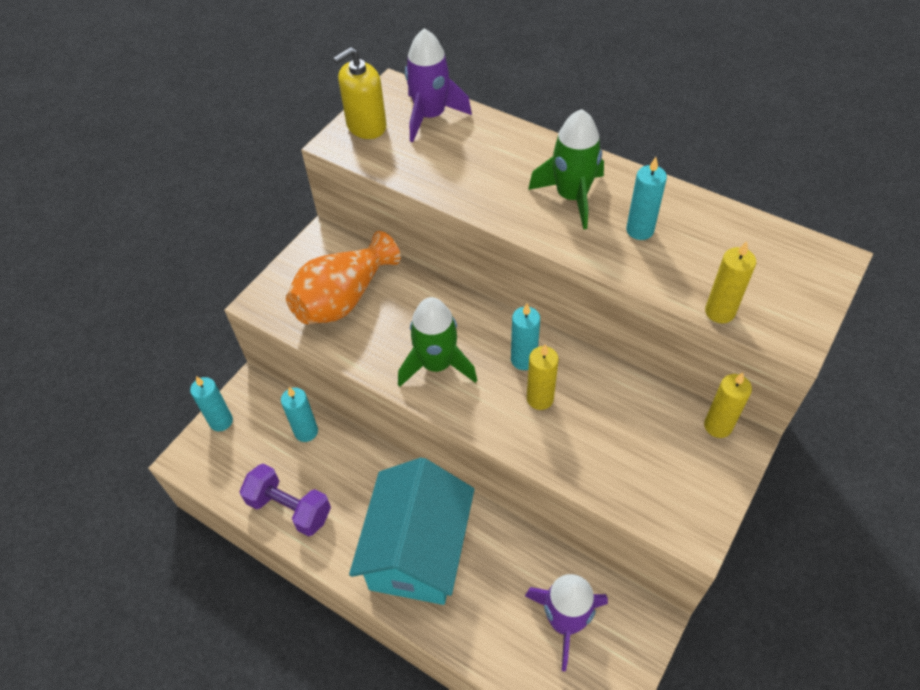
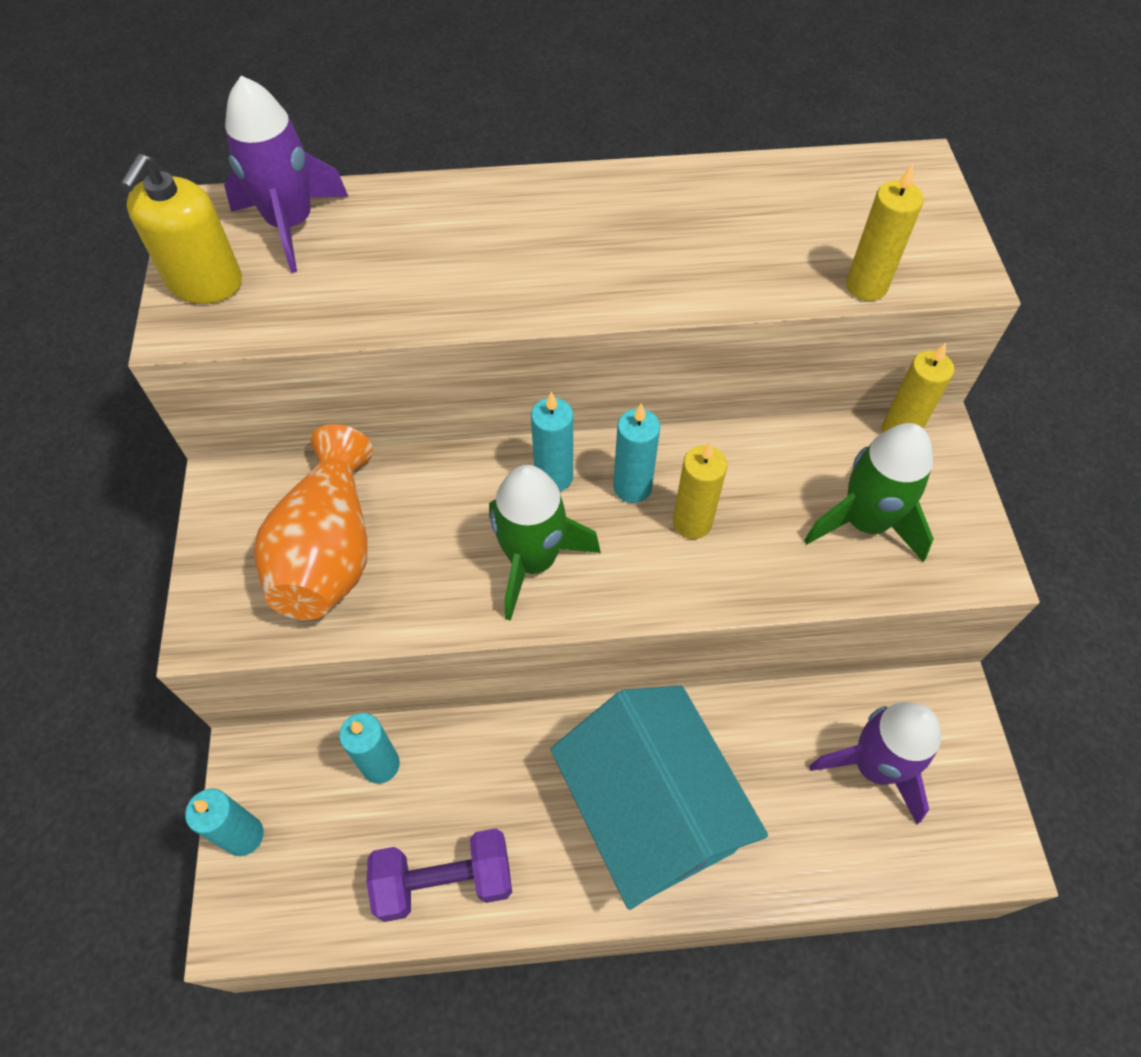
camera: 40 degrees left, 5 degrees up
green rocket [528,109,604,230] -> green rocket moved to [804,423,934,562]
turquoise candle [626,157,667,240] -> turquoise candle moved to [531,392,573,491]

